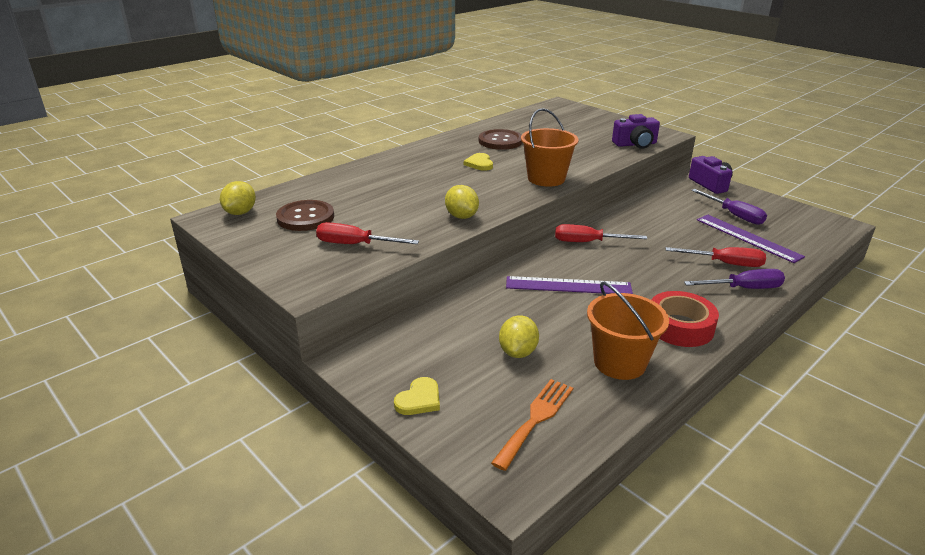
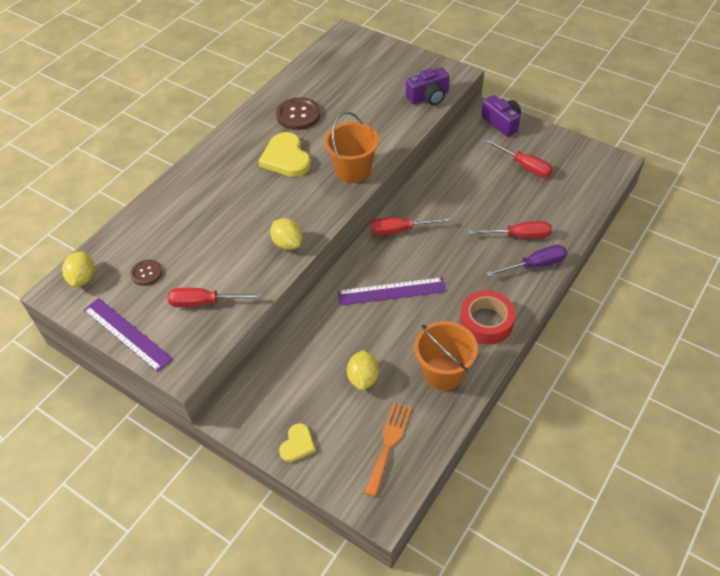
camera: 10 degrees left, 20 degrees up
brown button [276,200,334,231] -> brown button [130,260,162,286], size x0.59
yellow heart [464,153,493,171] -> yellow heart [258,132,311,177], size x1.79
purple screwdriver [691,189,767,225] -> red screwdriver [485,139,553,177]
purple ruler [697,215,805,263] -> purple ruler moved to [84,298,173,372]

